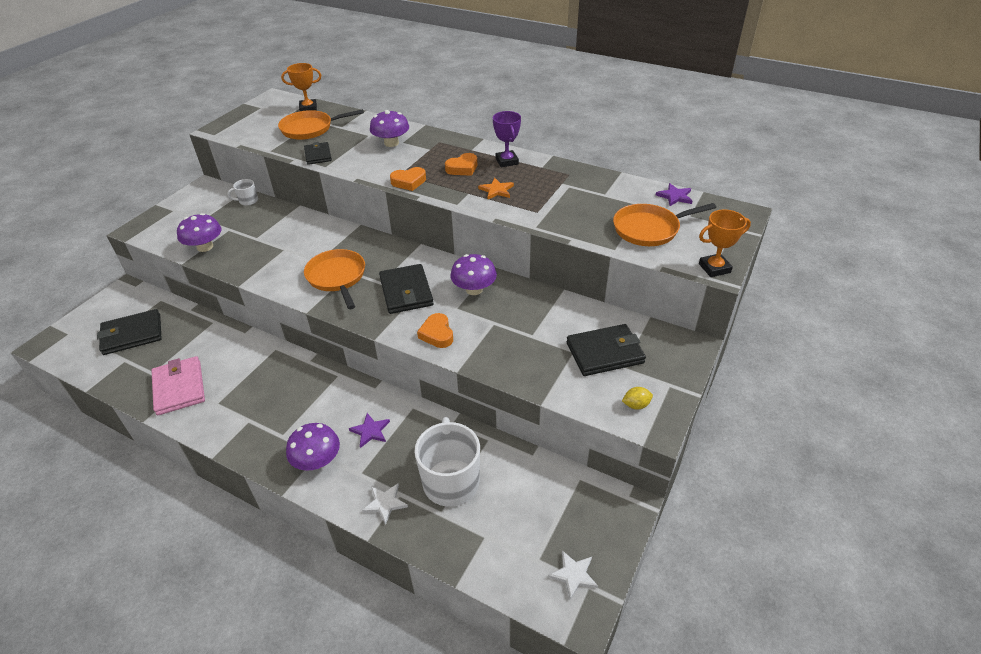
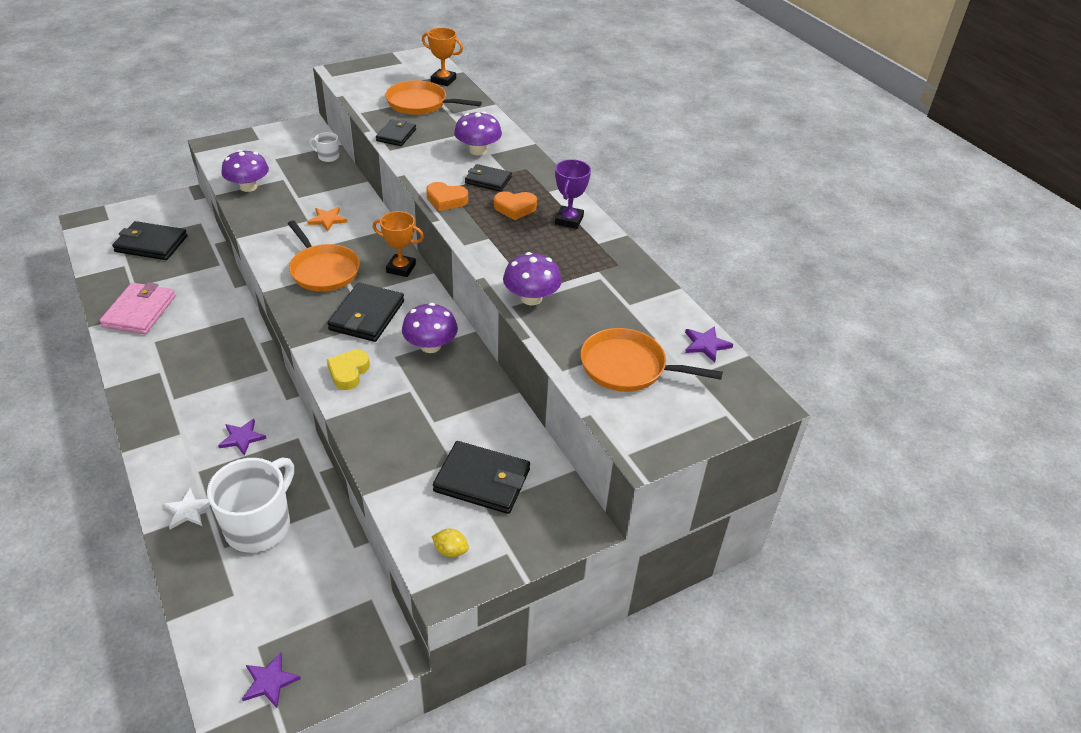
camera: 30 degrees right, 0 degrees up
purple mushroom [286,423,340,471] -> purple mushroom moved to [503,252,562,305]
orange pan [304,249,365,309] -> orange pan turned 135 degrees clockwise [288,221,360,292]
orange heart [417,313,453,348] -> yellow heart [327,350,370,390]
orange star [478,178,514,199] -> orange star moved to [307,207,347,232]
white star [548,551,598,600] -> purple star [242,652,301,708]
orange trophy [699,210,751,277] -> orange trophy moved to [373,211,424,277]
none -> black wallet [465,164,512,192]

